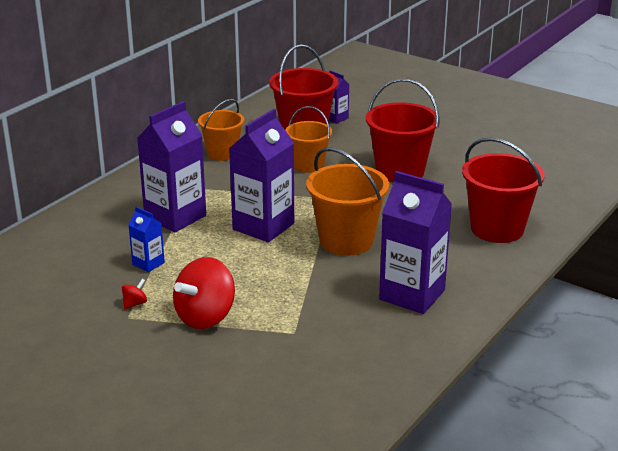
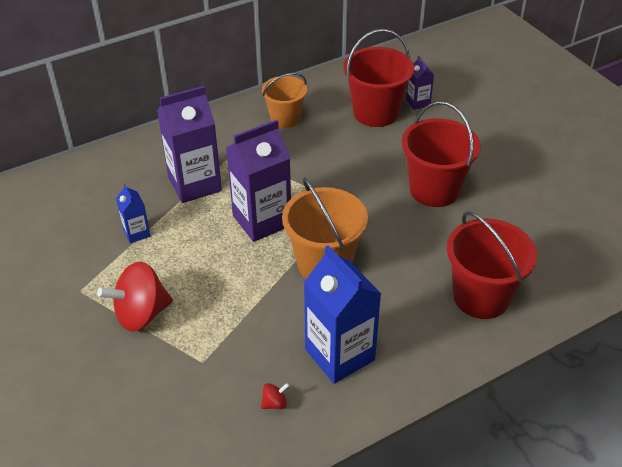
camera: 25 degrees right, 15 degrees up
red spinning top [122,279,147,310] -> red spinning top moved to [261,383,289,409]
orange bucket [285,106,332,173] -> none
purple carton [379,171,452,314] -> blue carton [304,245,381,384]

